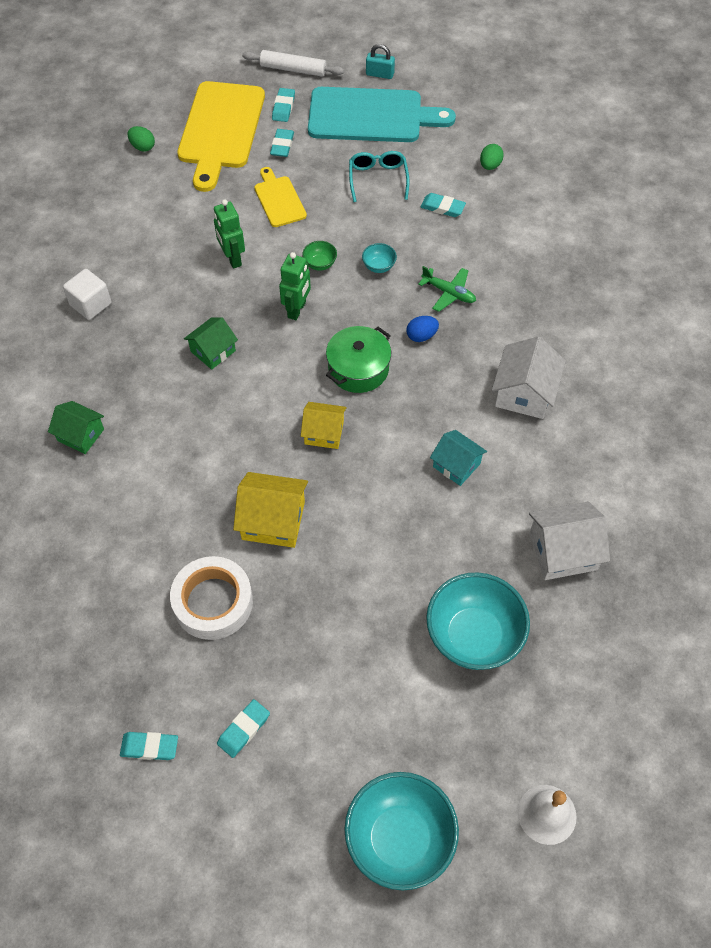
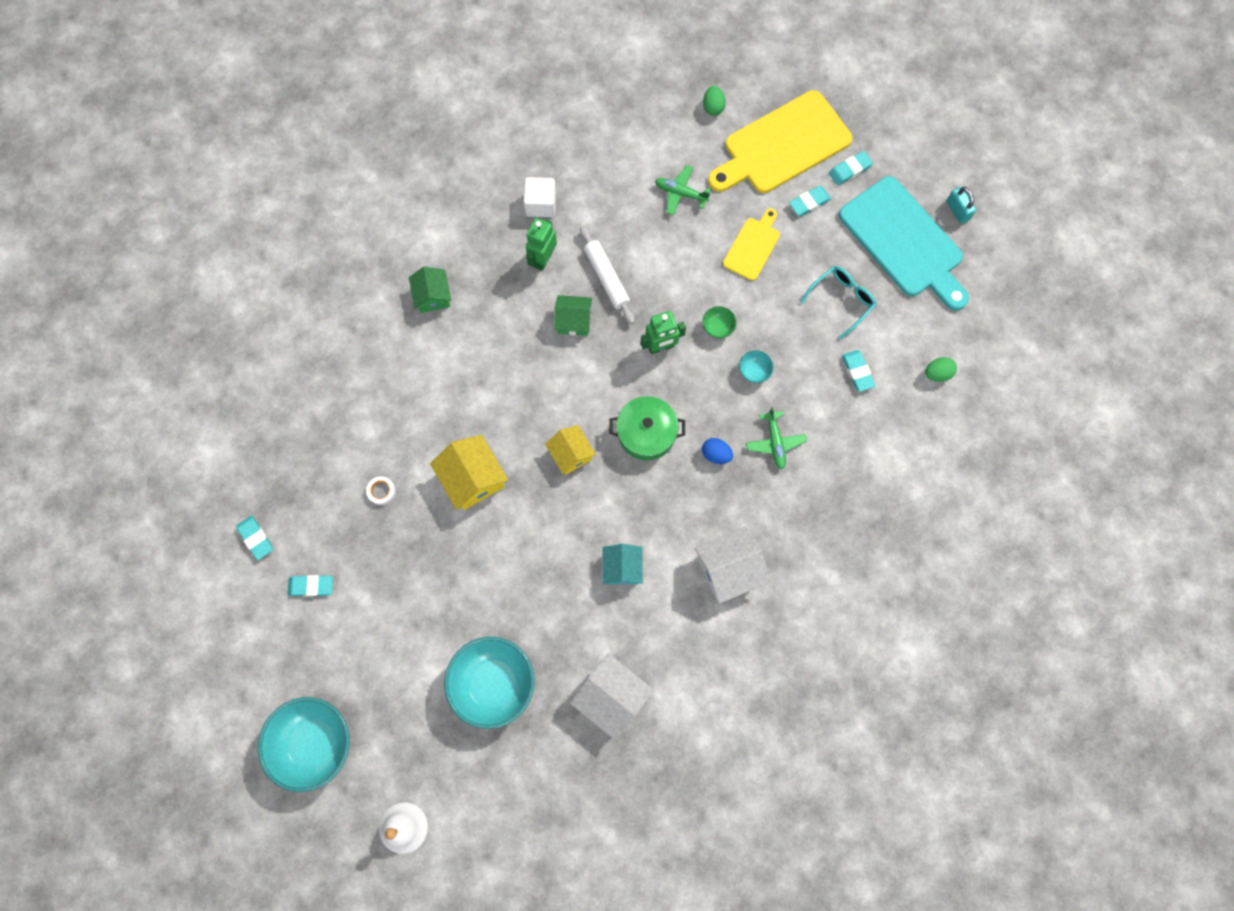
camera: 50 degrees right, 15 degrees up
white tape [170,556,253,640] -> white tape [366,476,396,505], size x0.41
green robot [214,199,245,269] -> green robot moved to [526,218,557,271]
white rolling pin [242,50,344,76] -> white rolling pin moved to [580,226,635,324]
none -> green plane [655,165,711,216]

